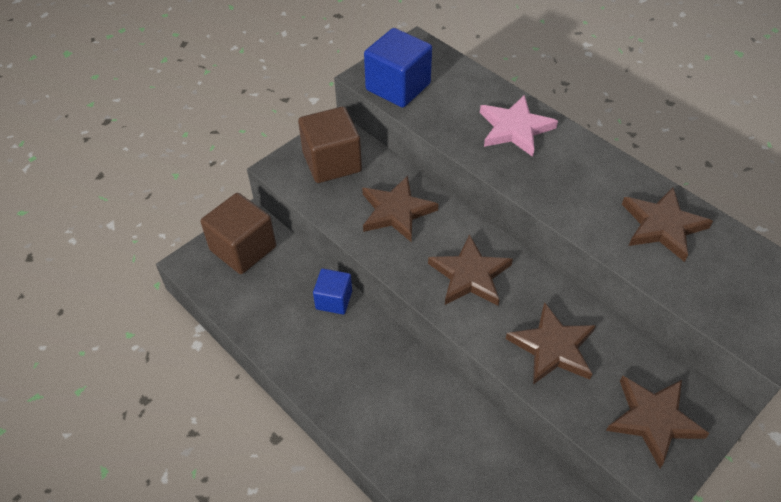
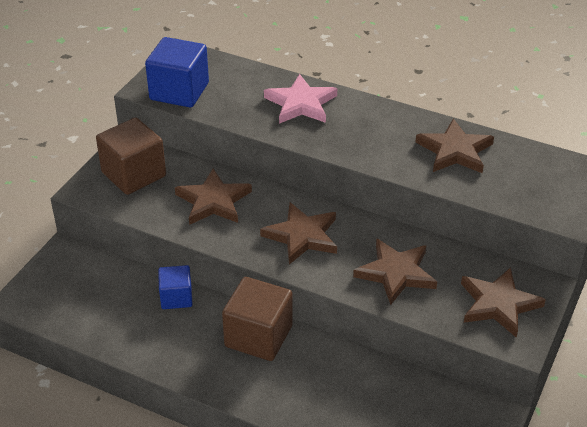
camera: 20 degrees left, 10 degrees down
brown cube [200,193,276,274] -> brown cube moved to [222,277,293,361]

